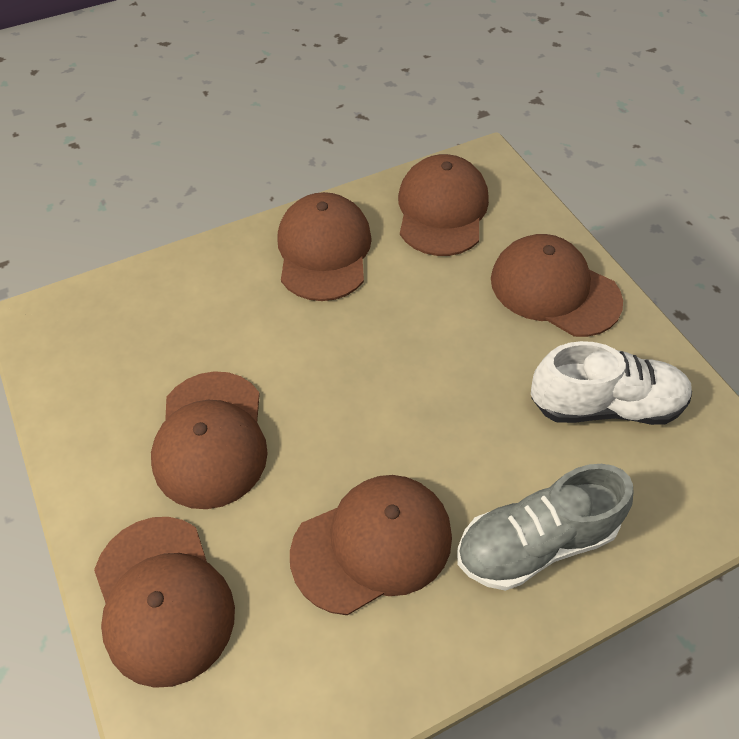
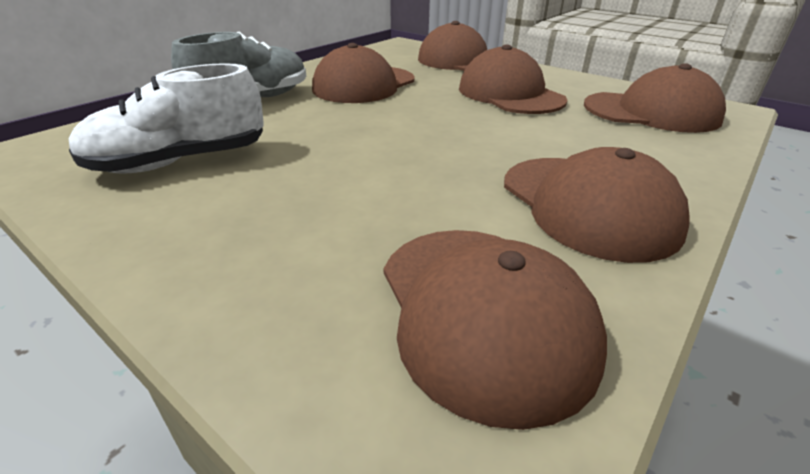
camera: 155 degrees right, 20 degrees down
brown cap [491,234,623,337] -> brown cap moved to [584,63,726,133]

